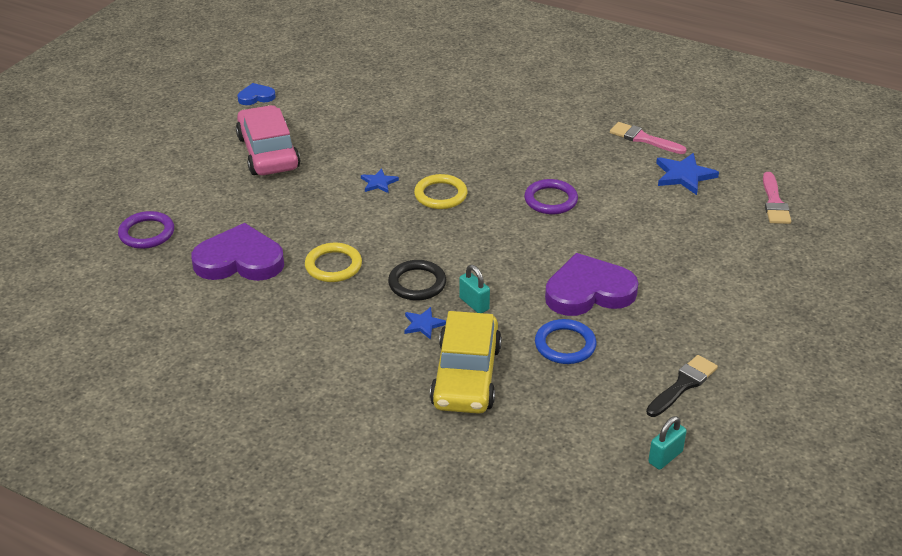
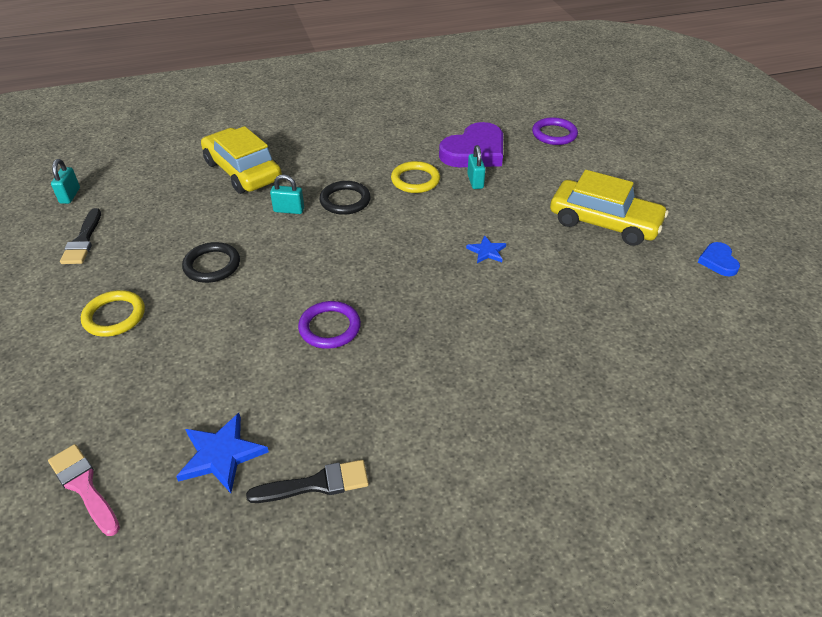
camera: 135 degrees right, 5 degrees up
pink car [236,105,300,175] -> yellow car [550,170,668,246]
blue heart [238,83,276,105] -> blue heart turned 150 degrees clockwise [698,242,740,277]
blue star [404,307,446,340] -> none
yellow ring [414,174,467,209] -> yellow ring moved to [81,290,145,337]
blue ring [535,319,596,364] -> none
purple heart [545,253,639,316] -> black ring [182,242,240,283]
pink brush [610,122,687,154] -> black brush [246,460,369,503]
none -> turquoise padlock [467,145,486,189]

